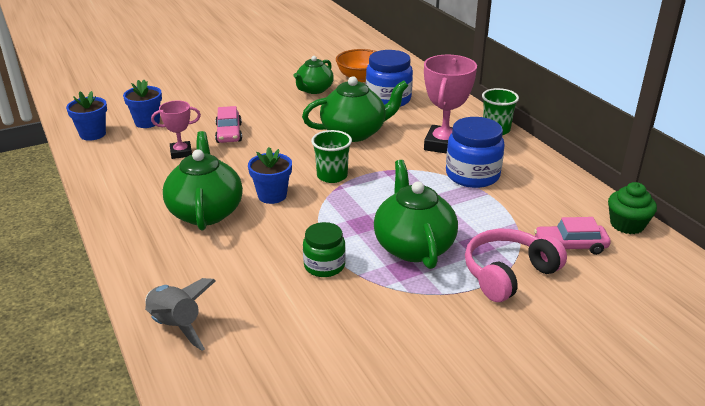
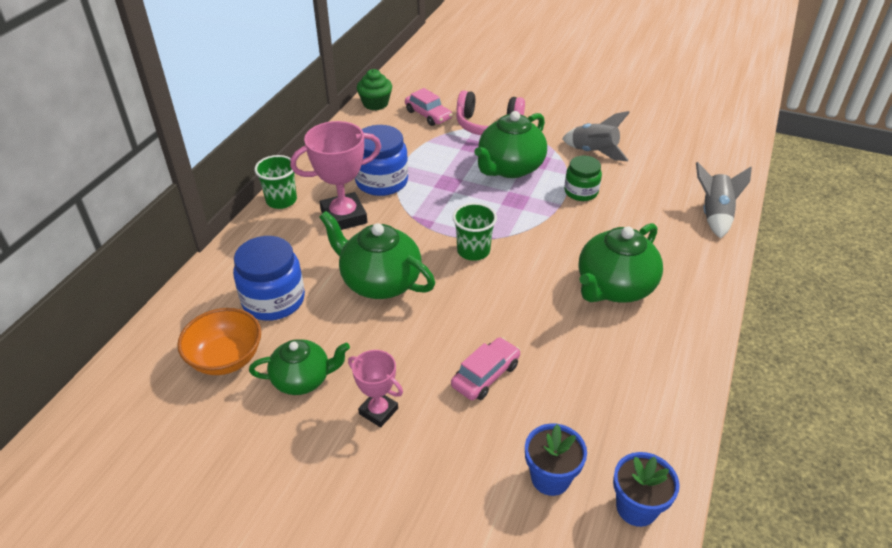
camera: 130 degrees left, 10 degrees up
pink trophy [151,101,201,159] -> pink trophy moved to [348,350,403,427]
blue flower pot [248,147,292,204] -> none
none -> grey rocket [562,111,630,161]

